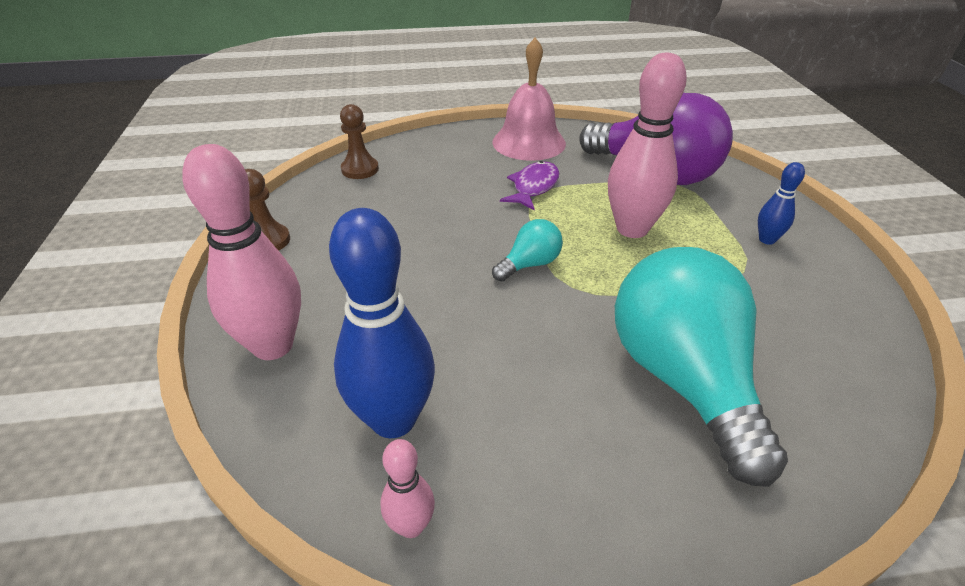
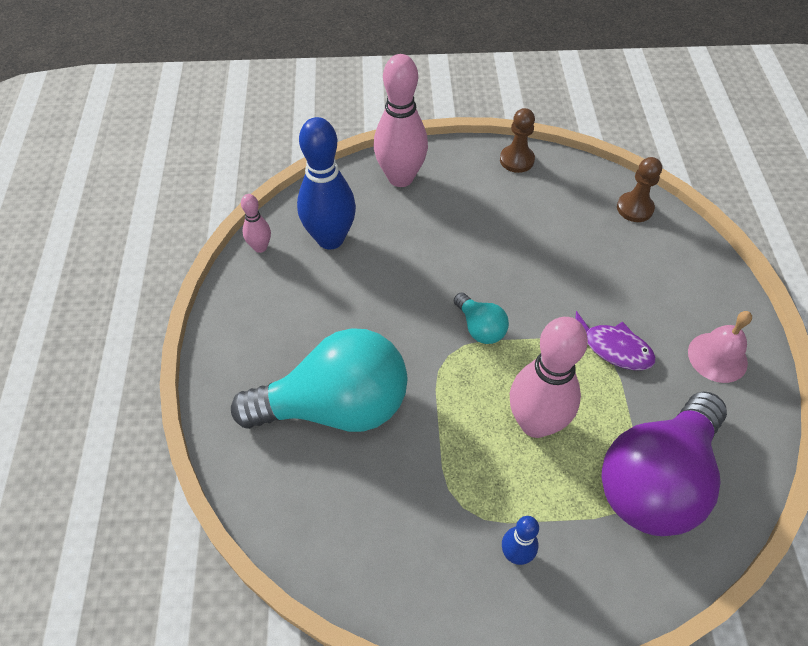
camera: 95 degrees right, 15 degrees up
pink bell [492,37,566,161] -> pink bell [688,311,752,383], size x0.66

